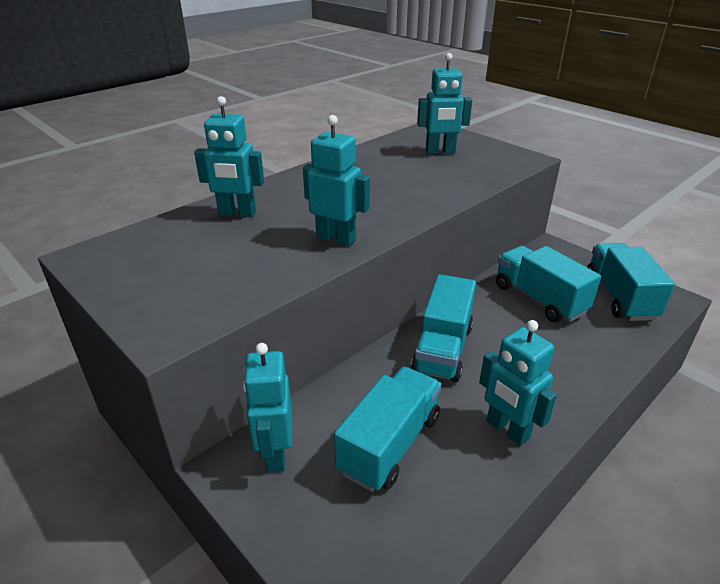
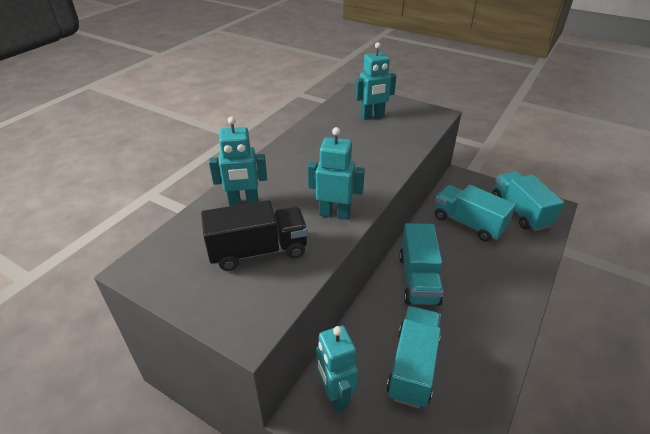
camera: 15 degrees left, 5 degrees up
turquoise robot [479,320,557,446] -> none
none -> black truck [201,200,308,271]

